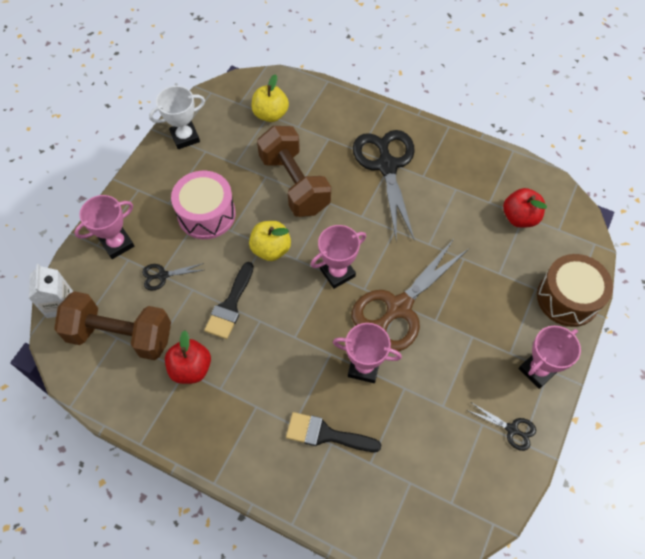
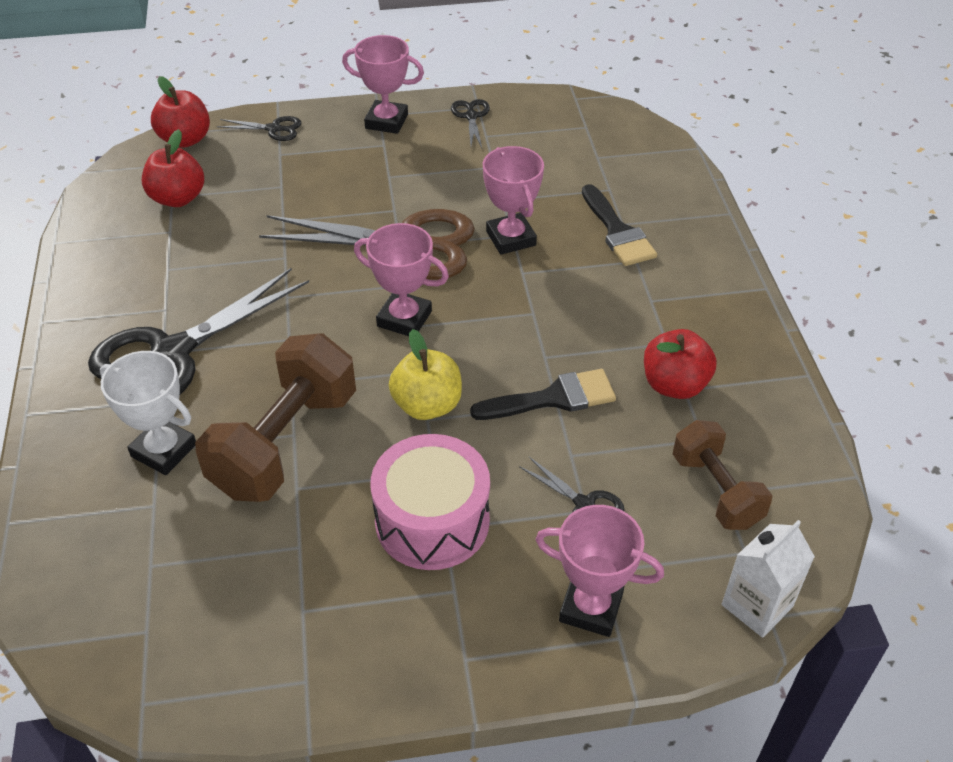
camera: 125 degrees left, 15 degrees down
brown dumbbell [54,291,171,360] -> brown dumbbell [673,420,773,530], size x0.61
white trophy [149,86,205,149] -> white trophy moved to [100,351,196,475]
yellow apple [252,74,289,122] -> none
brown drum [537,254,613,327] -> black scissors [217,116,301,141]
none -> red apple [151,76,210,148]

